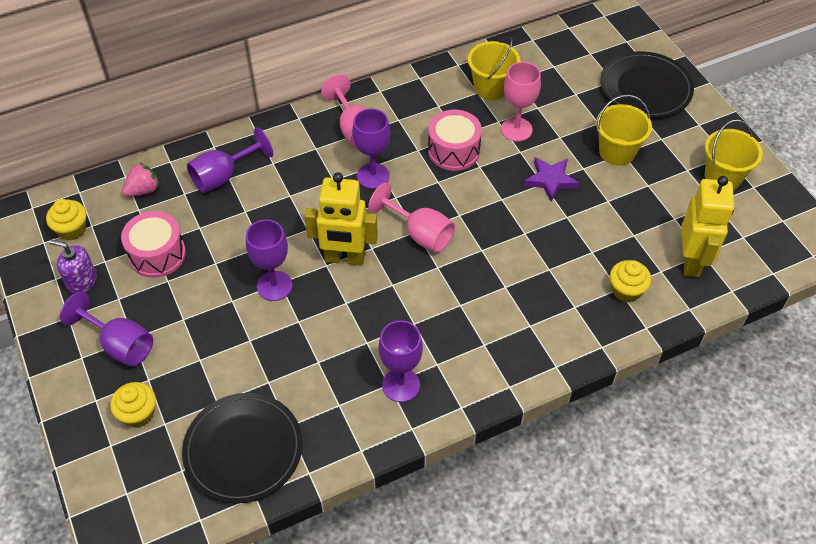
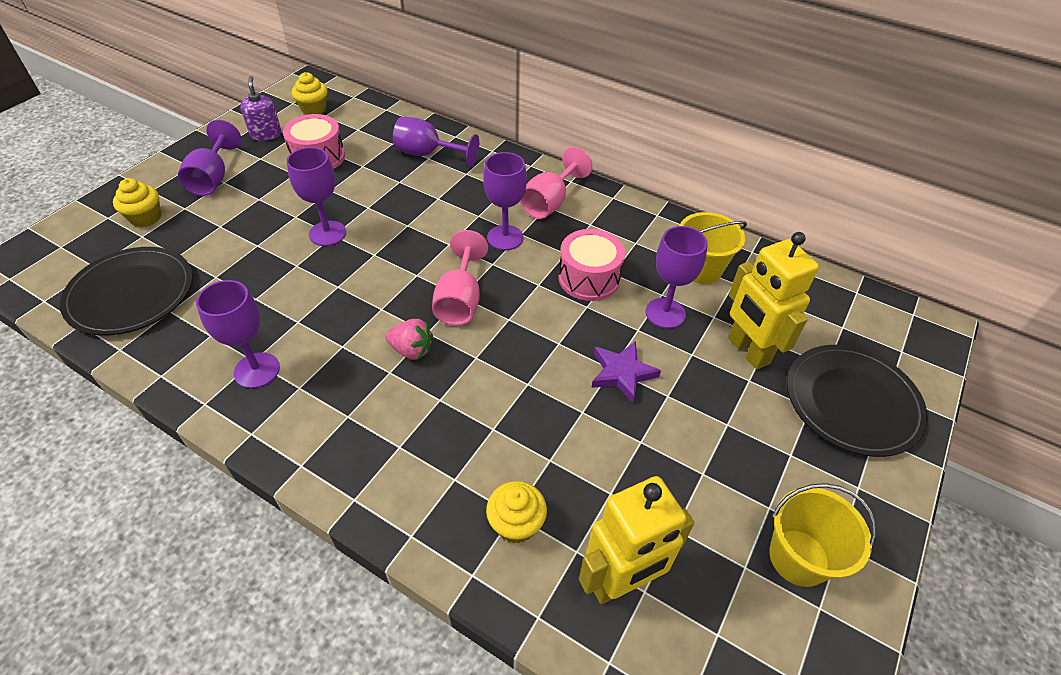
camera: 55 degrees right, 5 degrees down
pink strawberry [122,162,159,197] -> pink strawberry moved to [385,319,433,360]
yellow robot [305,172,378,266] -> yellow robot moved to [728,232,819,370]
pink goblet [501,62,541,142] -> purple goblet [646,226,708,329]
yellow bucket [596,95,652,166] -> none

